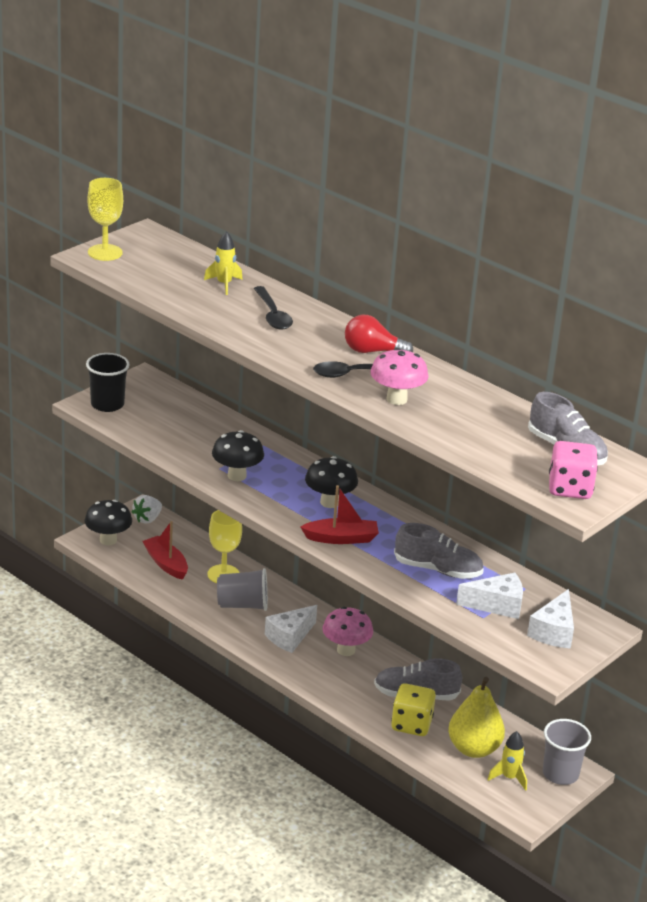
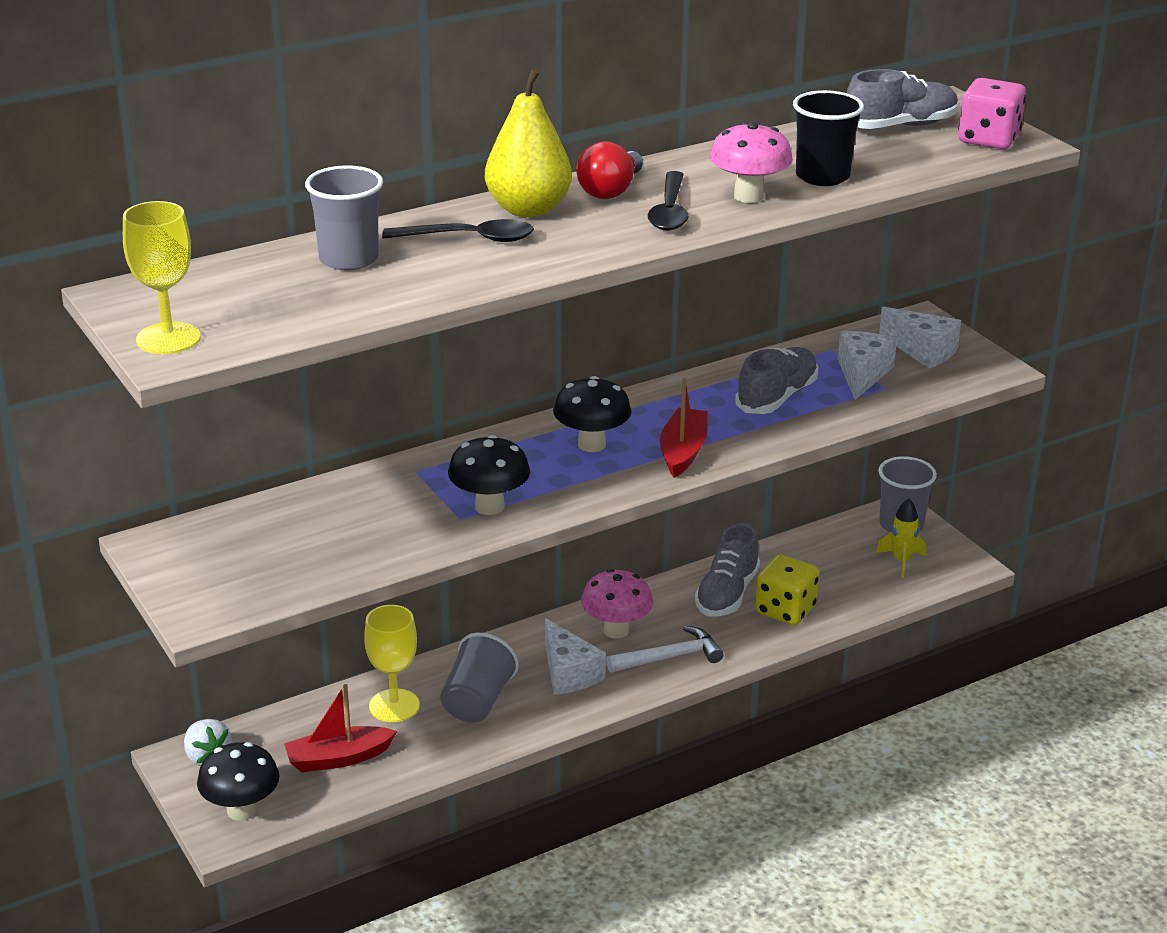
camera: 70 degrees left, 0 degrees up
black cup [86,353,130,412] -> black cup moved to [793,90,864,186]
yellow rocket [204,231,243,295] -> grey cup [305,165,383,270]
yellow pear [448,677,505,758] -> yellow pear moved to [485,68,572,217]
none -> white hammer [606,626,724,673]

